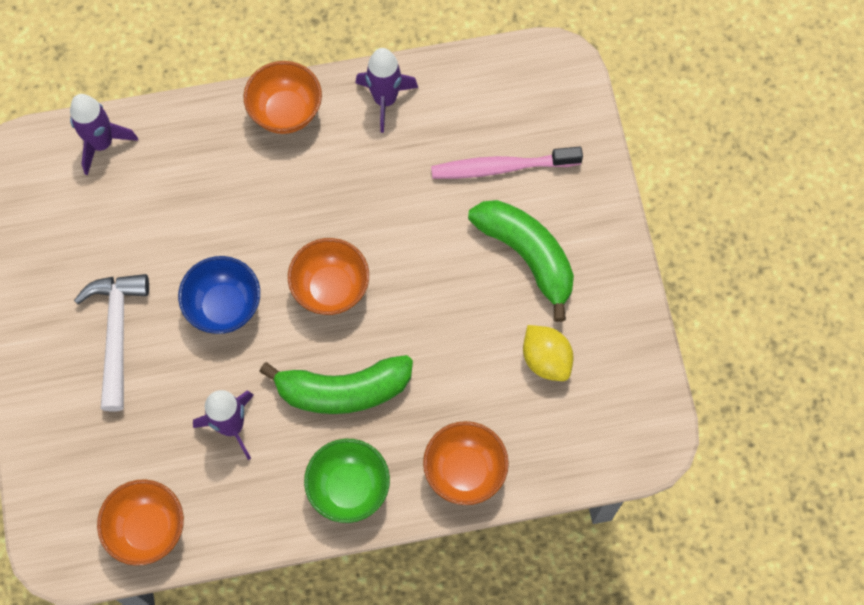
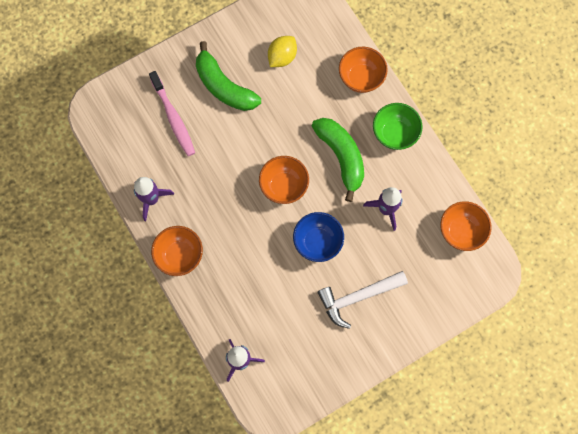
camera: 110 degrees left, 5 degrees up
green banana [468,200,574,322] -> green banana turned 75 degrees counterclockwise [196,41,261,111]

